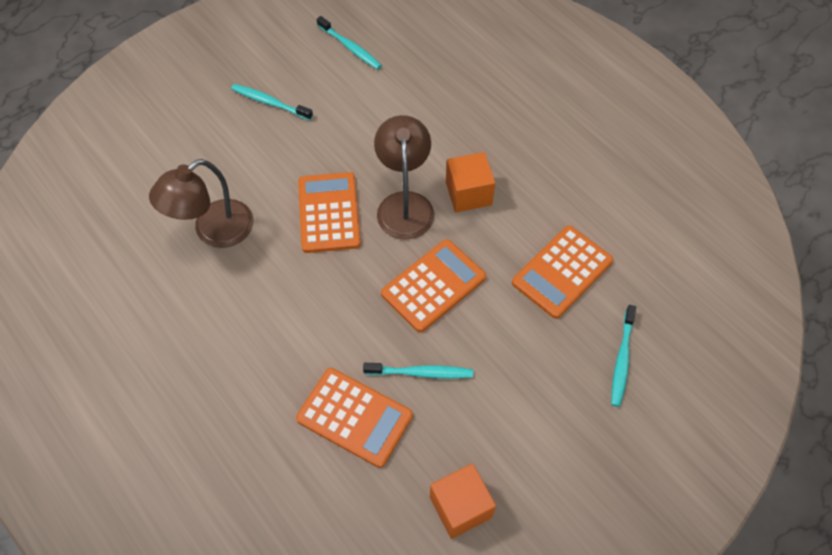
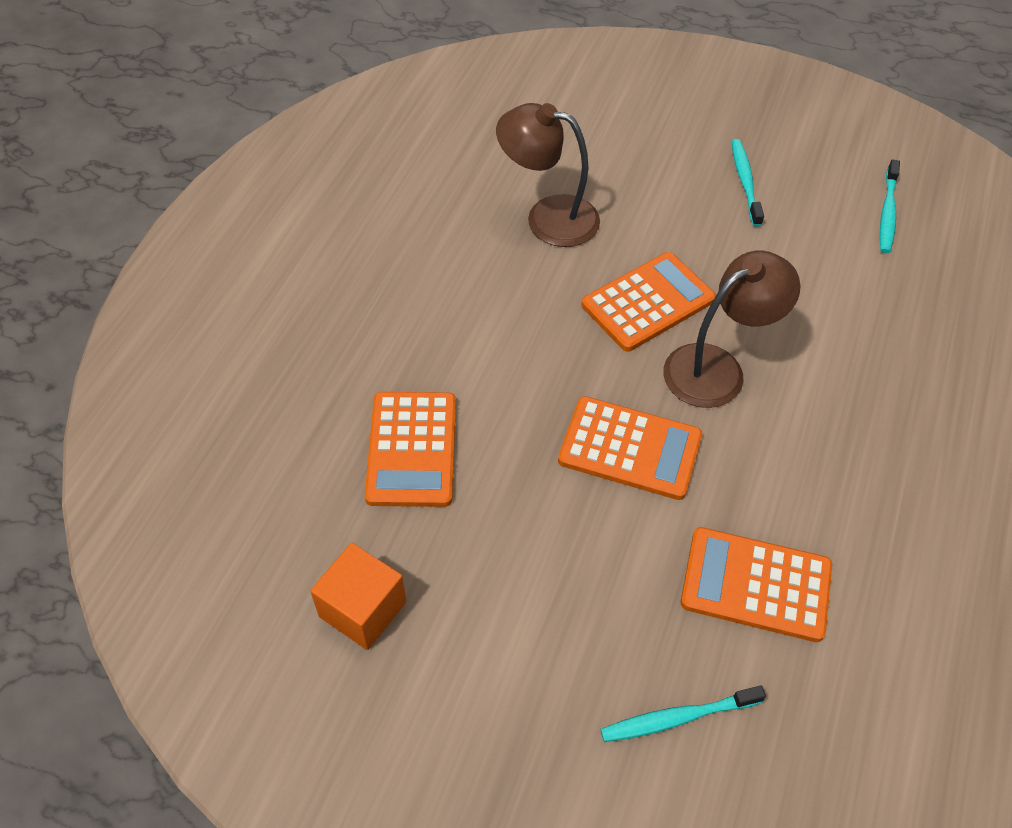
camera: 60 degrees right, 5 degrees down
turquoise toothbrush [363,363,473,379] -> none
orange cube [446,152,495,212] -> none

